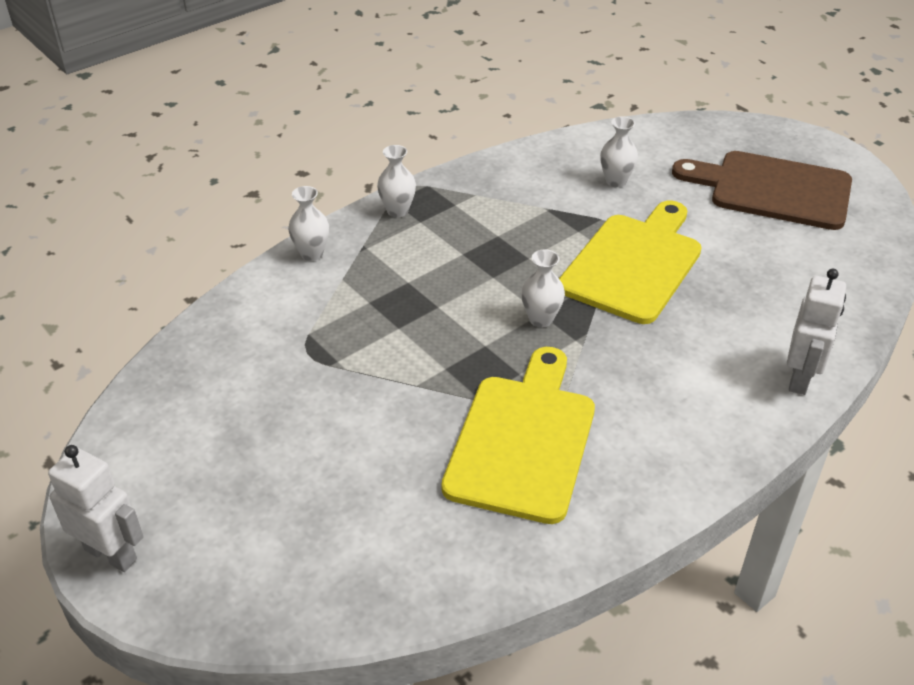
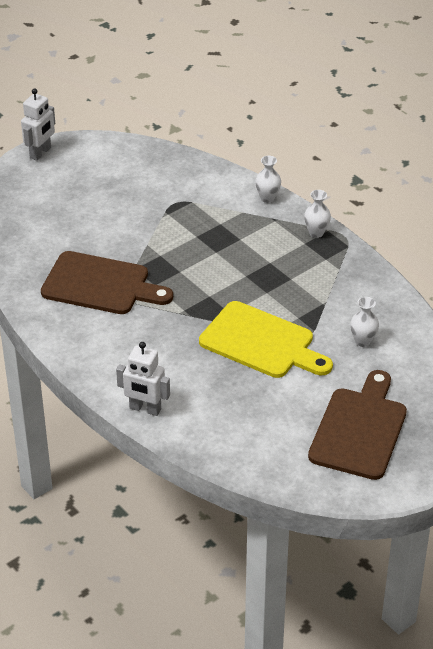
camera: 90 degrees right, 0 degrees up
yellow cutting board [441,347,595,524] -> brown cutting board [41,251,173,314]
white vase [521,249,565,328] -> none

